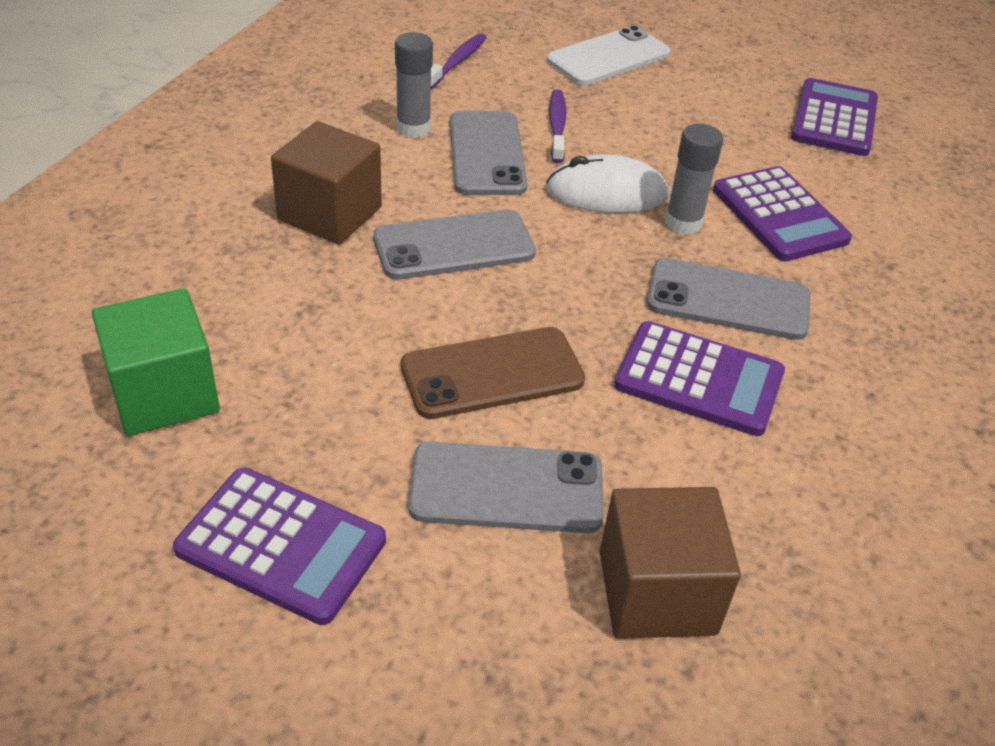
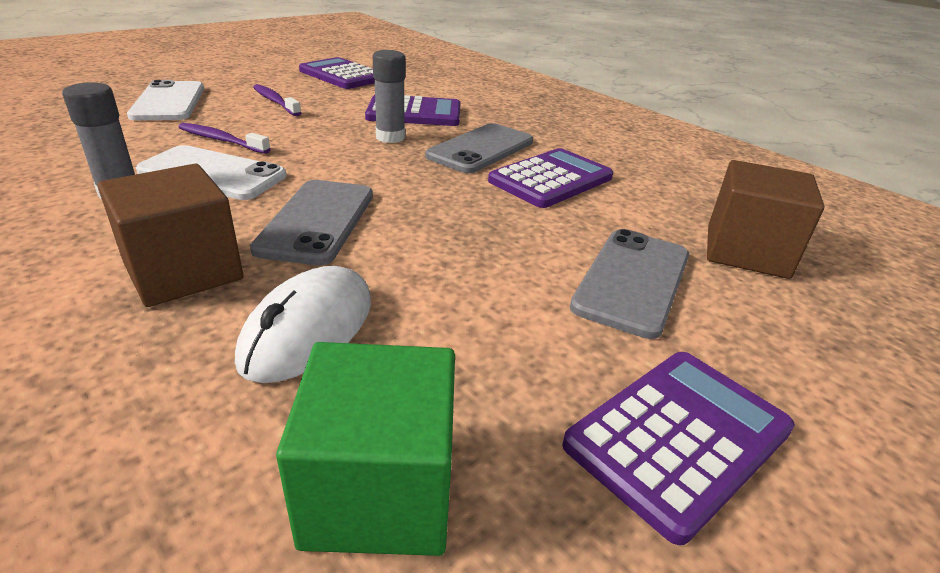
camera: 65 degrees left, 10 degrees down
brown phone [401,327,585,419] -> none
purple toothbrush [431,33,487,89] -> purple toothbrush moved to [253,84,301,116]
grey phone [450,111,527,195] -> white phone [136,145,286,200]
white mouse [546,154,669,213] -> white mouse moved to [235,266,371,383]

